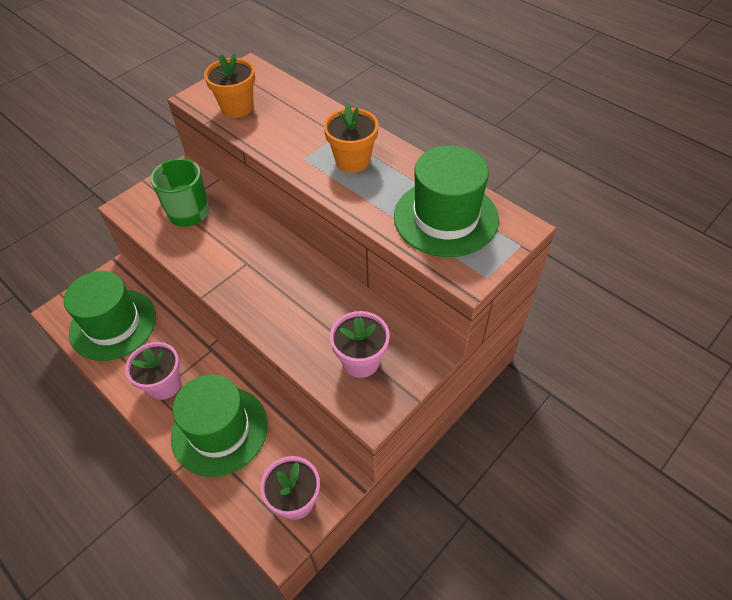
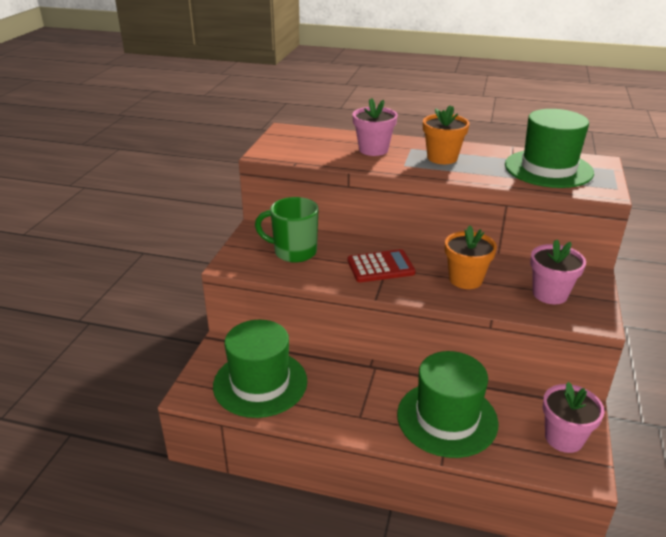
camera: 30 degrees left, 20 degrees down
pink flower pot [125,342,181,400] -> pink flower pot moved to [352,98,398,156]
orange flower pot [204,53,255,118] -> orange flower pot moved to [445,226,497,289]
none -> red calculator [348,249,416,282]

